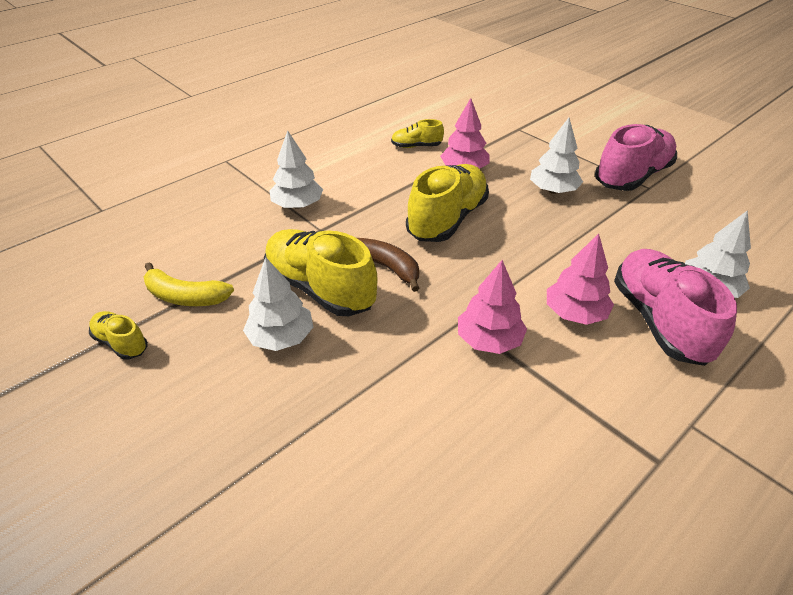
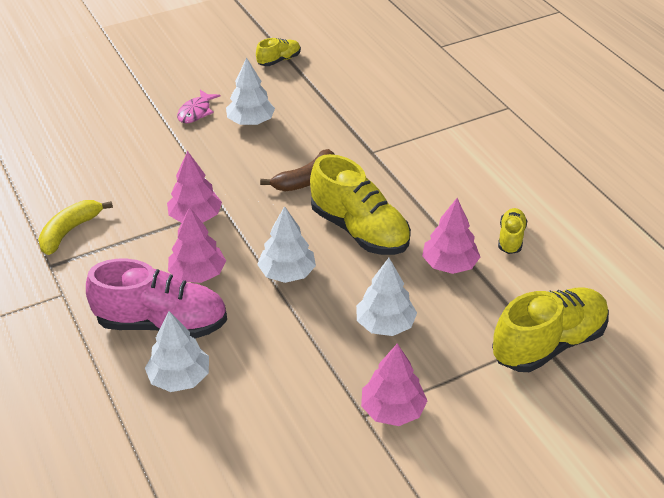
camera: 105 degrees right, 0 degrees up
yellow banana [144,262,234,306] -> yellow banana moved to [38,200,113,255]
yellow shoe [264,229,378,316] -> yellow shoe moved to [492,288,609,372]
white tree [269,130,323,209] -> white tree moved to [257,206,316,283]
pink shoe [595,124,677,191] -> pink tree [361,343,428,426]
none -> pink fish [177,90,221,123]

